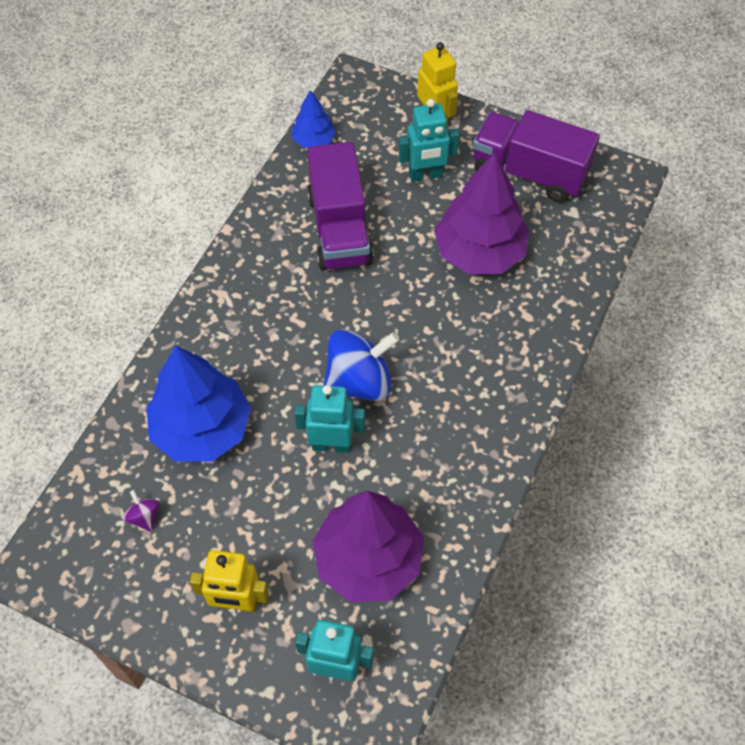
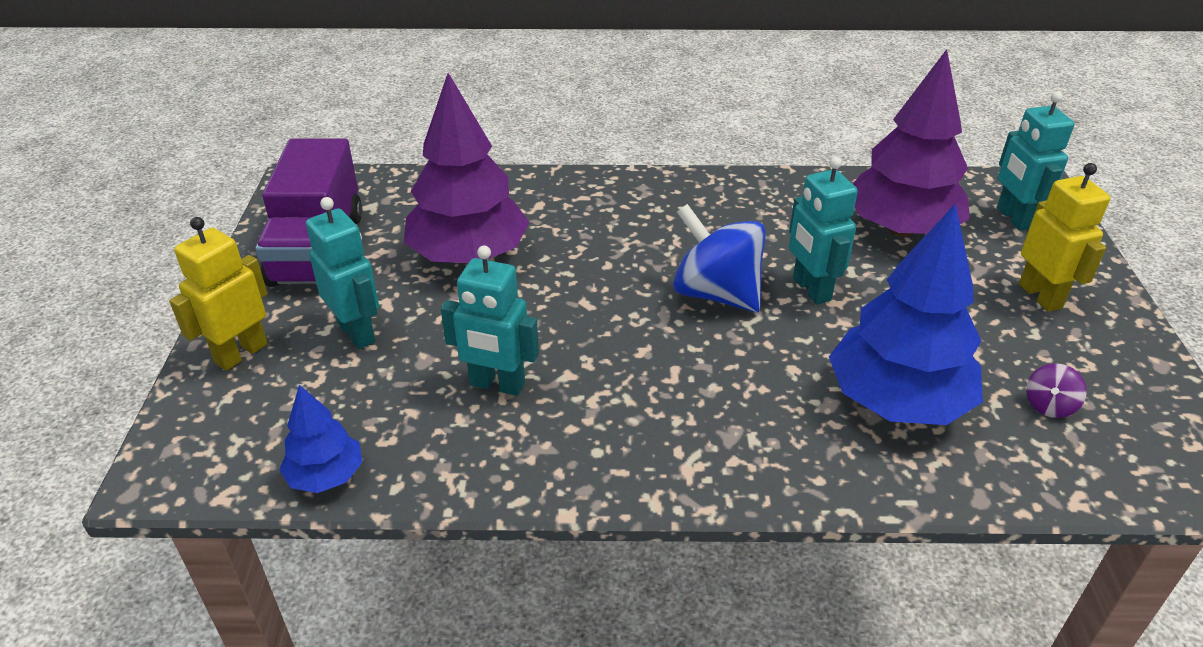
camera: 115 degrees left, 20 degrees down
purple truck [307,142,374,271] -> turquoise robot [441,245,539,396]

